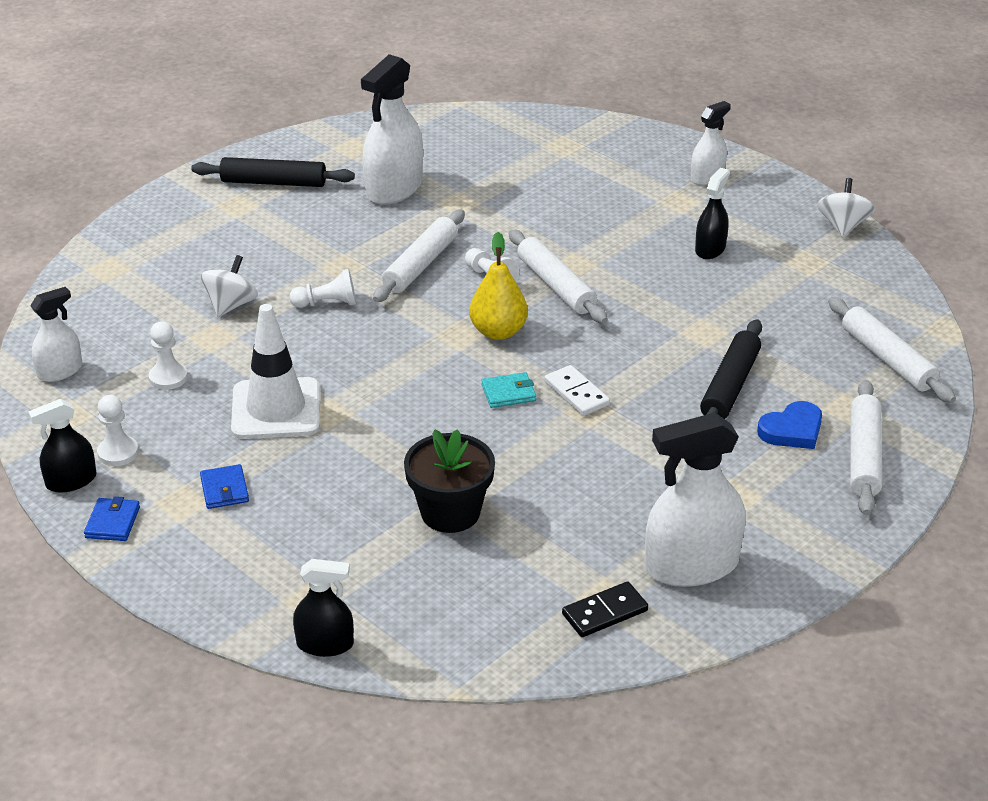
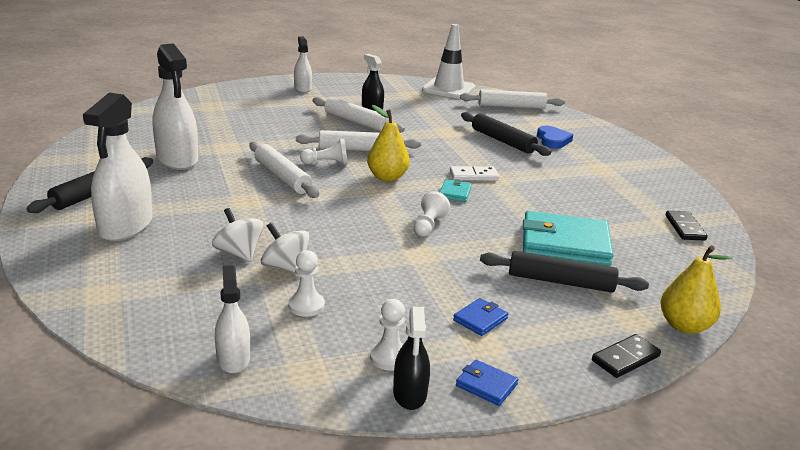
camera: 65 degrees left, 10 degrees down
blue wallet [200,464,249,509] -> blue wallet turned 60 degrees counterclockwise [453,298,508,336]
white traffic cone [231,304,320,439] -> white traffic cone moved to [422,24,475,99]
white pawn [289,269,356,308] -> white pawn moved to [414,191,450,237]
black spray bottle [293,559,354,657] -> yellow pear [660,245,732,334]
black flower pot [404,429,495,533] -> turquoise wallet [523,211,614,266]
white spray bottle [645,413,746,587] -> white spray bottle moved to [83,93,153,241]
white spinning top [817,178,875,238] -> white spinning top moved to [261,223,309,273]
white rolling pin [850,380,883,515] -> white rolling pin moved to [312,97,405,133]
none -> black rolling pin [480,251,649,293]
none -> black domino [592,334,661,378]

